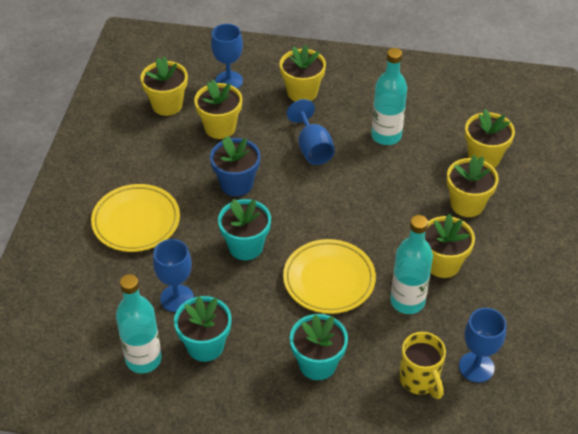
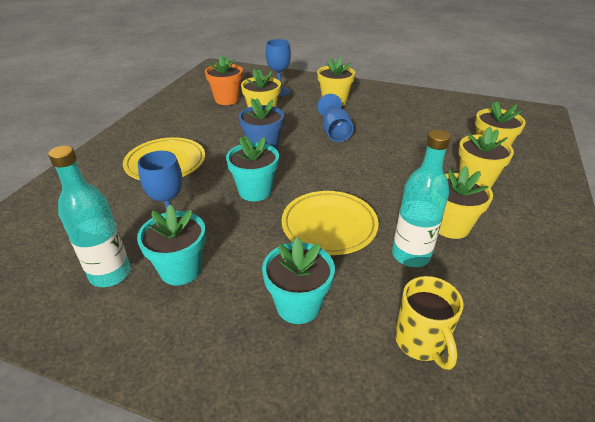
camera: 10 degrees right, 10 degrees down
yellow flower pot [140,57,188,116] -> orange flower pot [205,56,243,105]
turquoise bottle [371,48,407,145] -> none
blue goblet [459,308,506,383] -> none

